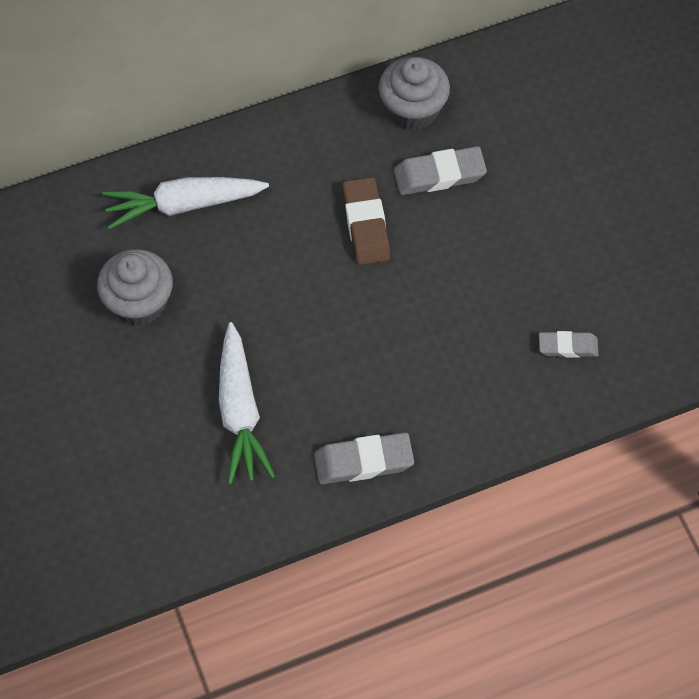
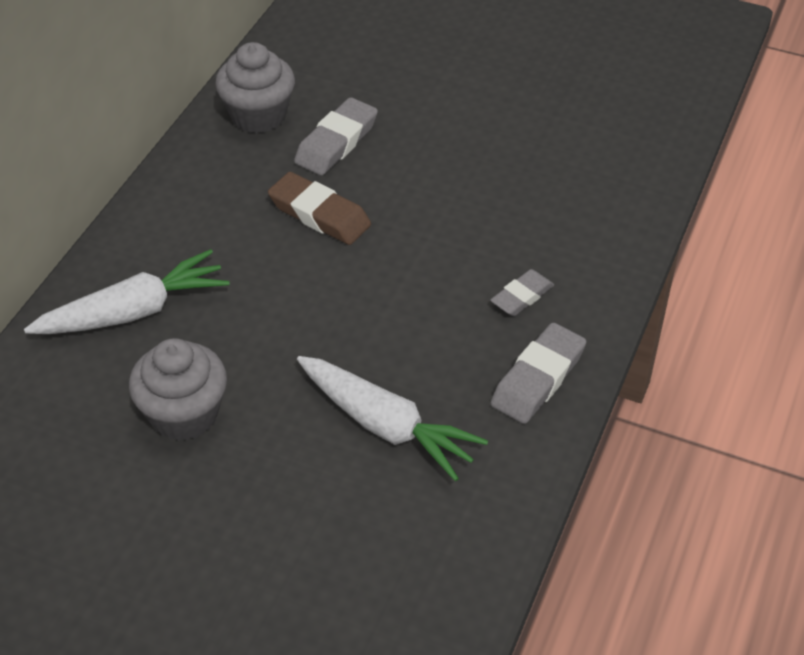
camera: 45 degrees left, 15 degrees down
white carrot [102,177,269,229] -> white carrot turned 150 degrees counterclockwise [24,249,230,334]
grey eraser [539,331,599,358] -> grey eraser moved to [490,269,554,316]

